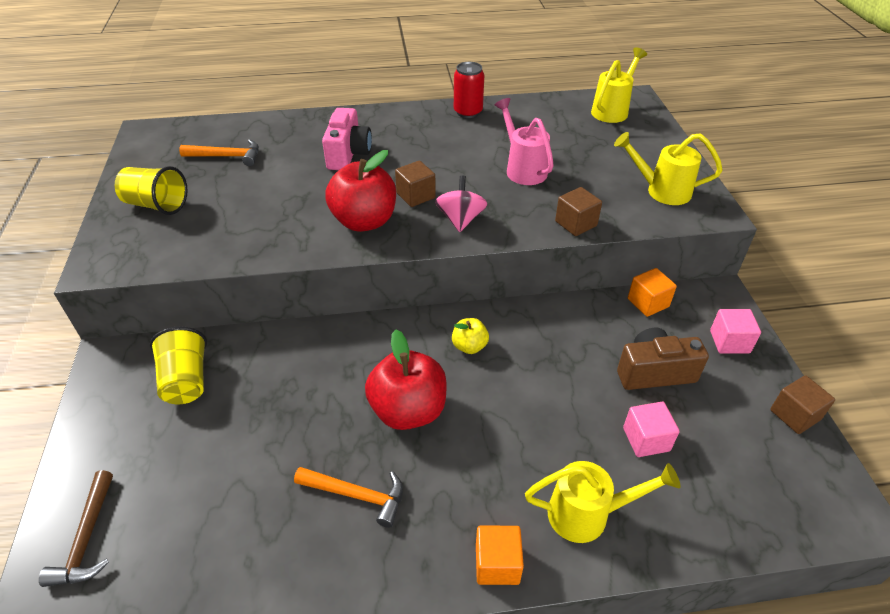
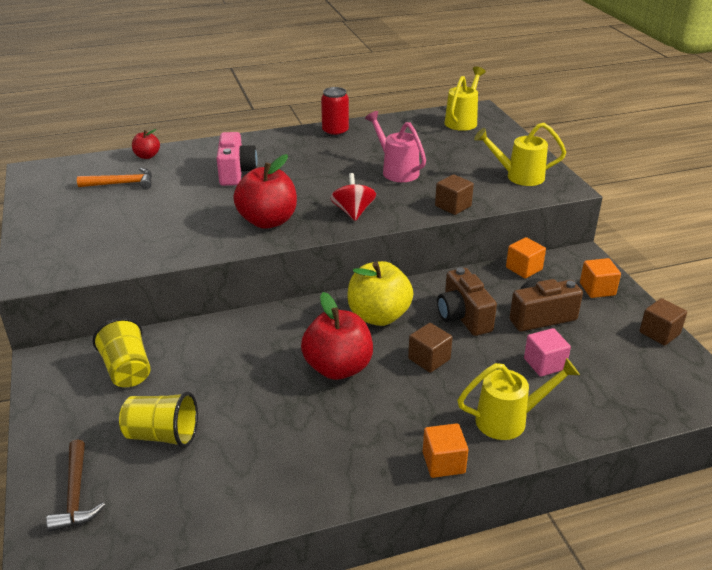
camera: 10 degrees left, 10 degrees down
yellow cup [115,166,188,215] -> yellow cup moved to [119,392,198,448]
orange hammer [294,467,403,528] -> none
brown cube [395,161,436,207] -> brown cube moved to [408,323,453,373]
pink spinning top [435,176,487,232] -> red spinning top [330,173,376,221]
yellow apple [452,318,489,354] -> yellow apple [347,261,413,326], size x1.98
pink cube [710,309,761,354] -> orange cube [580,258,621,298]
none -> red apple [132,129,160,159]
none -> brown camera [437,268,497,336]

